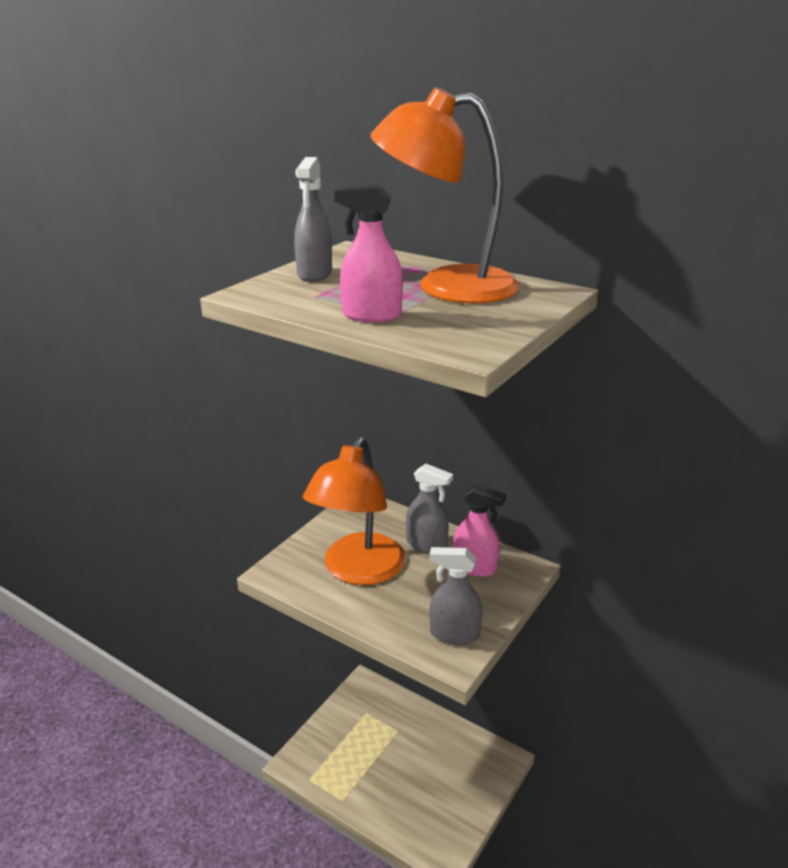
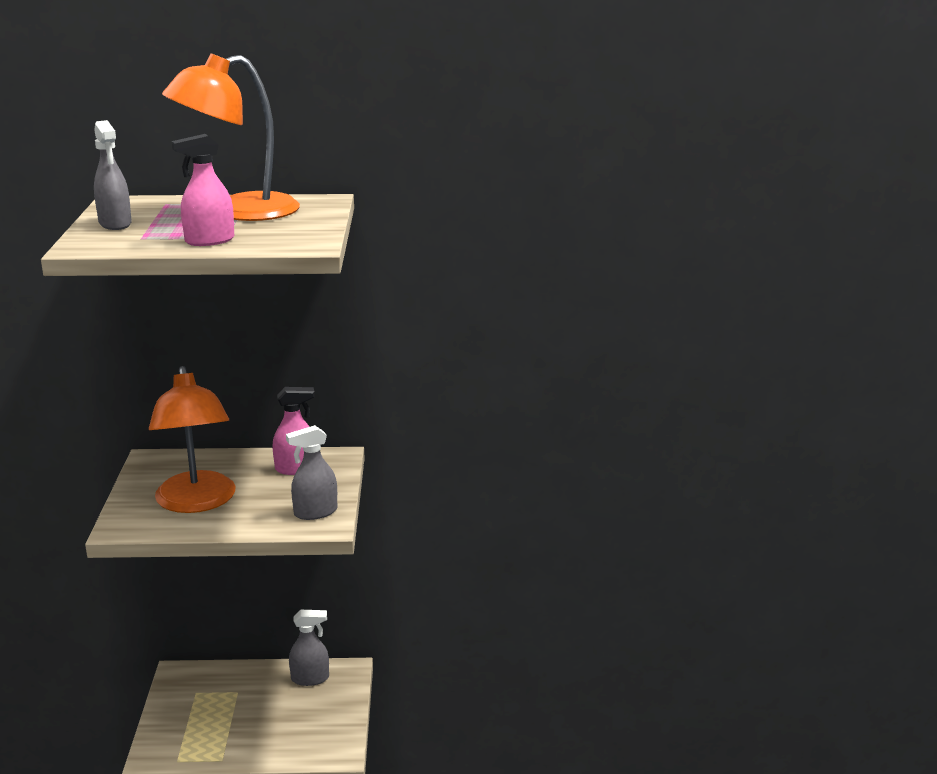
camera: 35 degrees left, 5 degrees down
grey spray bottle [406,464,453,554] -> grey spray bottle moved to [289,610,329,686]

